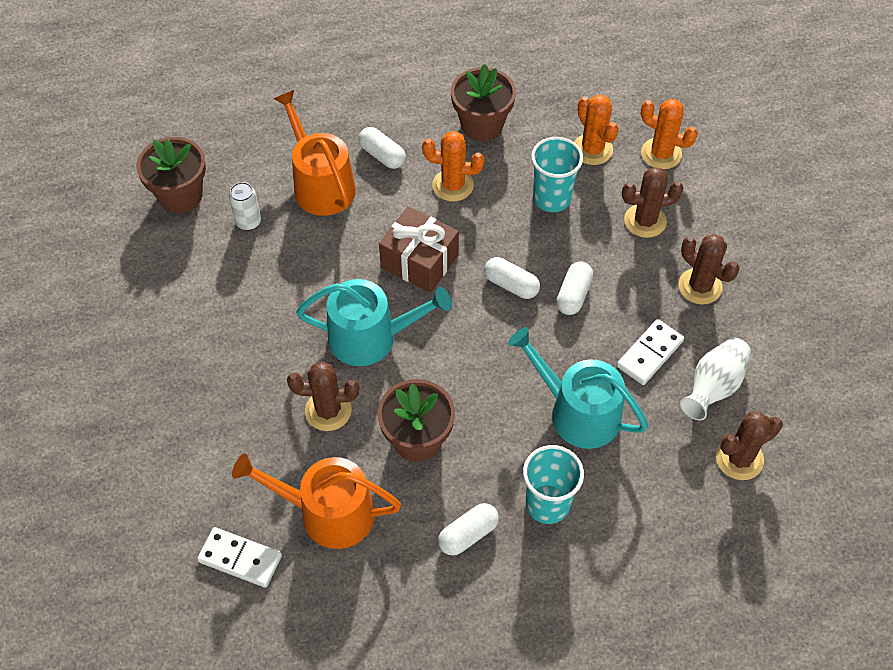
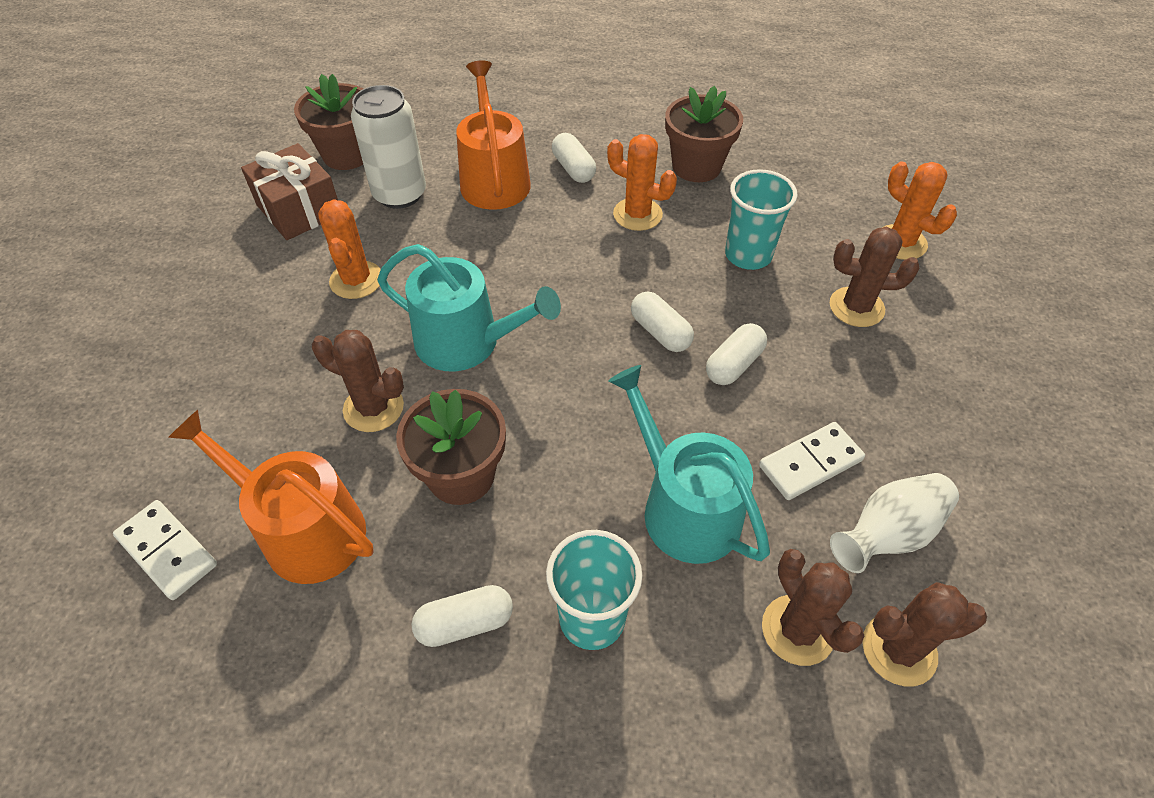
camera: 20 degrees right, 5 degrees down
white can [229,182,261,230] -> white can [351,85,426,209], size x1.85
brown gift [379,206,459,293] -> brown gift moved to [241,143,338,240]
orange cactus [574,94,619,165] -> orange cactus moved to [318,199,381,299]
brown cactus [679,234,739,305] -> brown cactus moved to [762,549,864,666]

